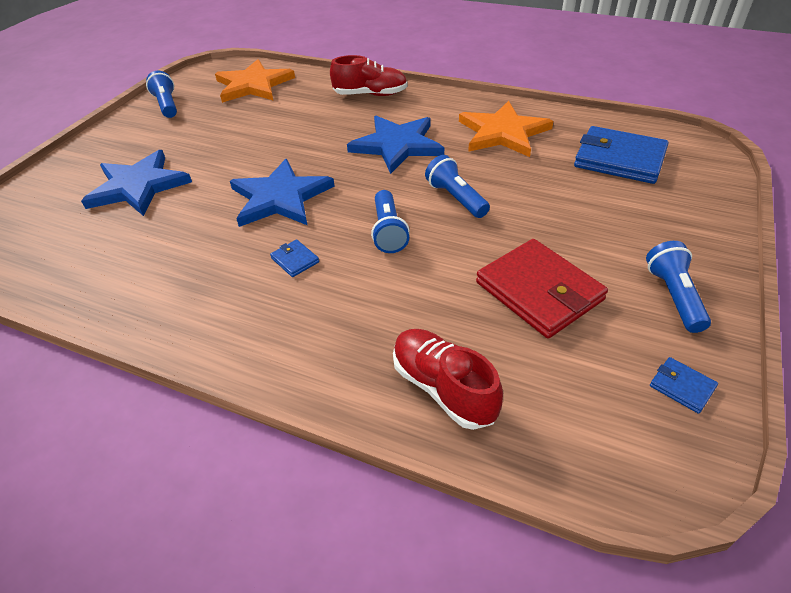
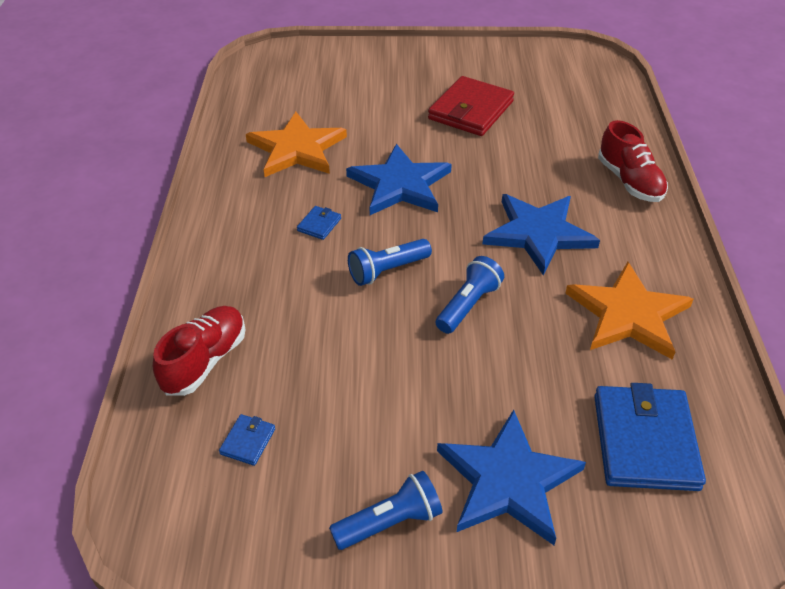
camera: 65 degrees right, 0 degrees up
blue star [81,150,192,216] -> blue star moved to [437,410,586,545]
blue flashlight [146,71,177,118] -> none
orange star [215,59,295,103] -> orange star moved to [246,112,347,177]
red wallet [476,239,608,339] -> red wallet moved to [428,76,514,136]
blue wallet [650,357,718,414] -> blue wallet moved to [219,414,275,466]

